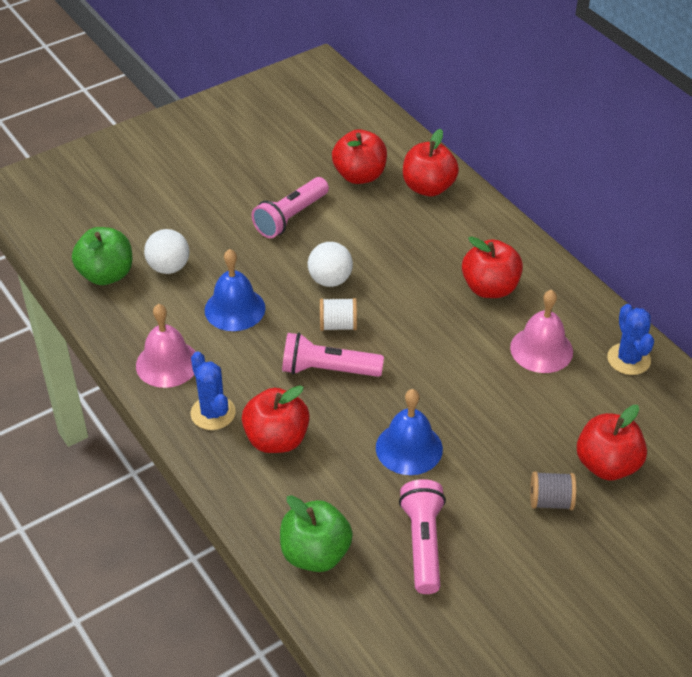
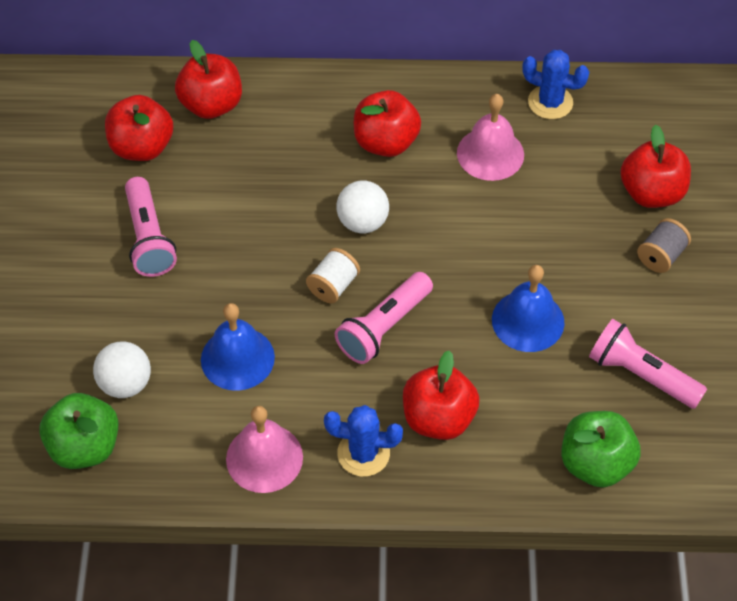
camera: 55 degrees left, 10 degrees up
white ball [308,242,353,287] -> white ball moved to [337,181,389,233]

